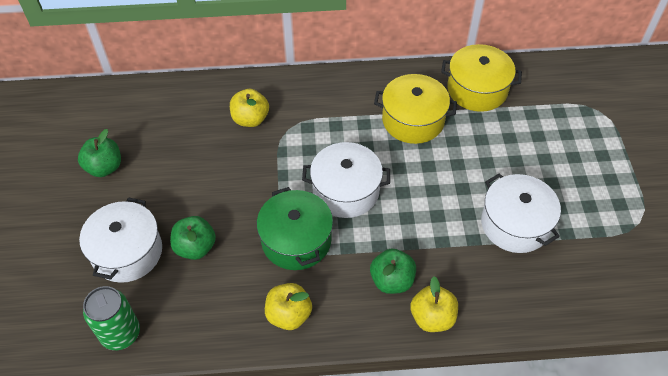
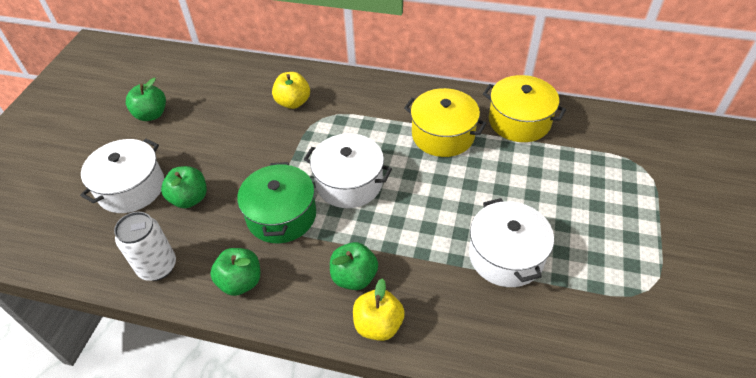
camera: 20 degrees right, 5 degrees down
green can [83,286,140,350] -> none
yellow apple [265,283,312,330] -> green apple [210,248,260,296]
none -> white can [114,212,176,281]

